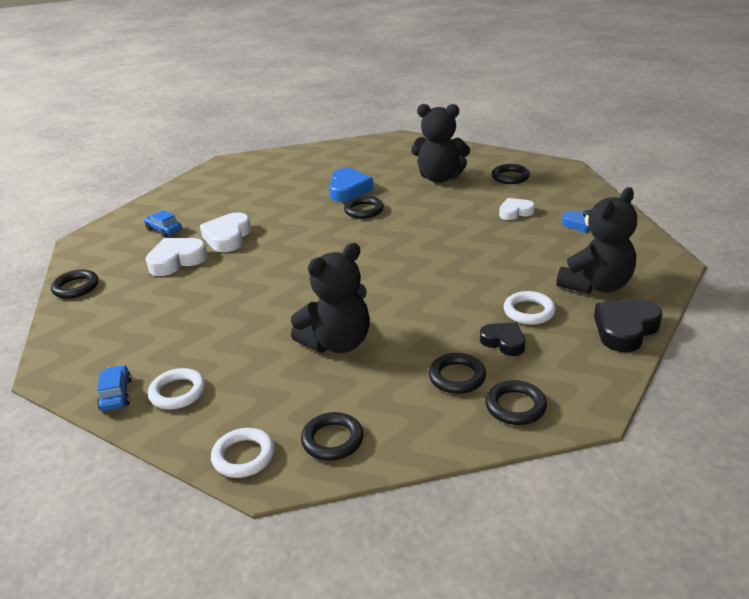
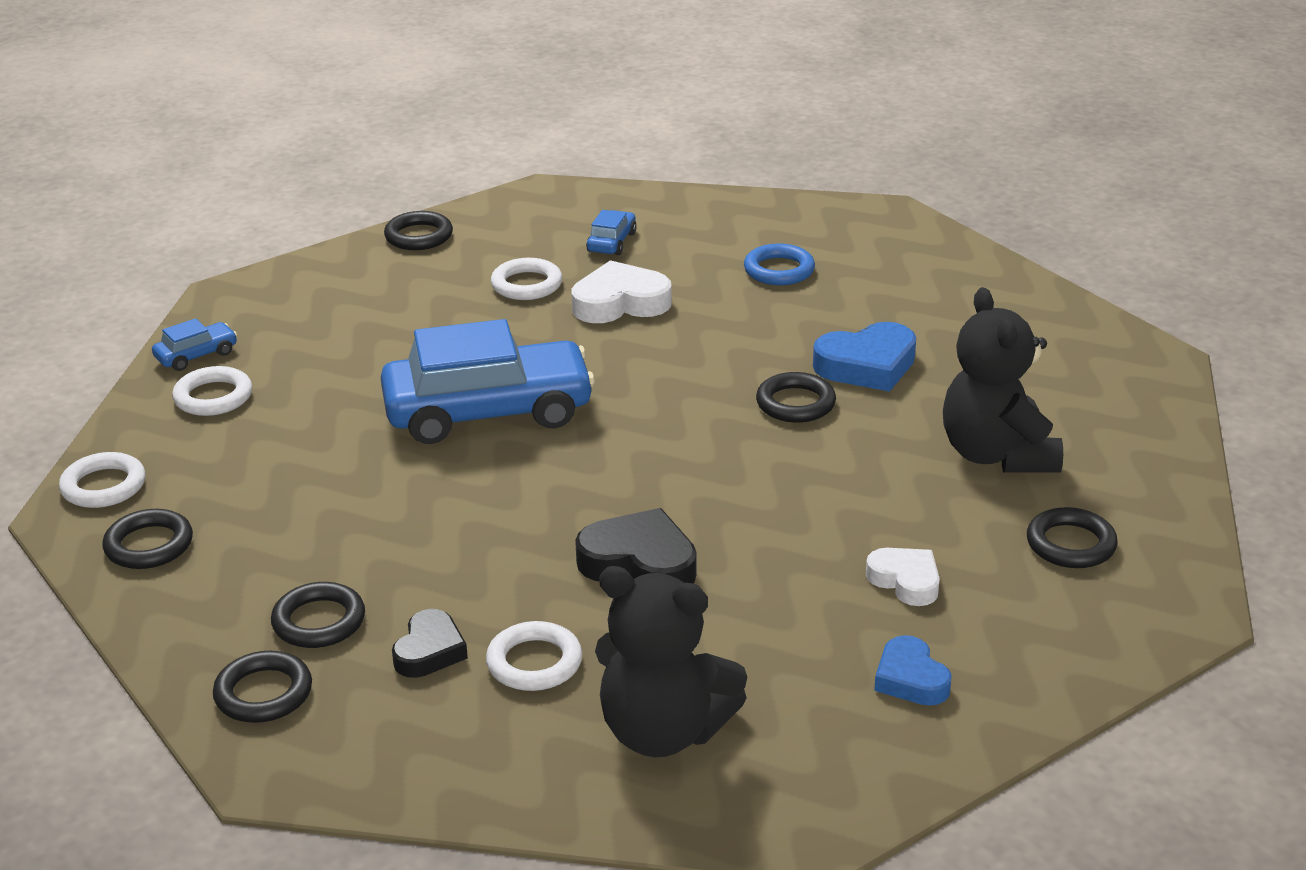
camera: 65 degrees right, 0 degrees up
white heart [145,238,208,276] -> white ring [491,258,562,300]
black teddy bear [291,243,370,353] -> none
black heart [594,299,662,352] -> black heart moved to [575,508,697,583]
none -> blue car [381,319,595,444]
none -> blue ring [744,244,815,285]

